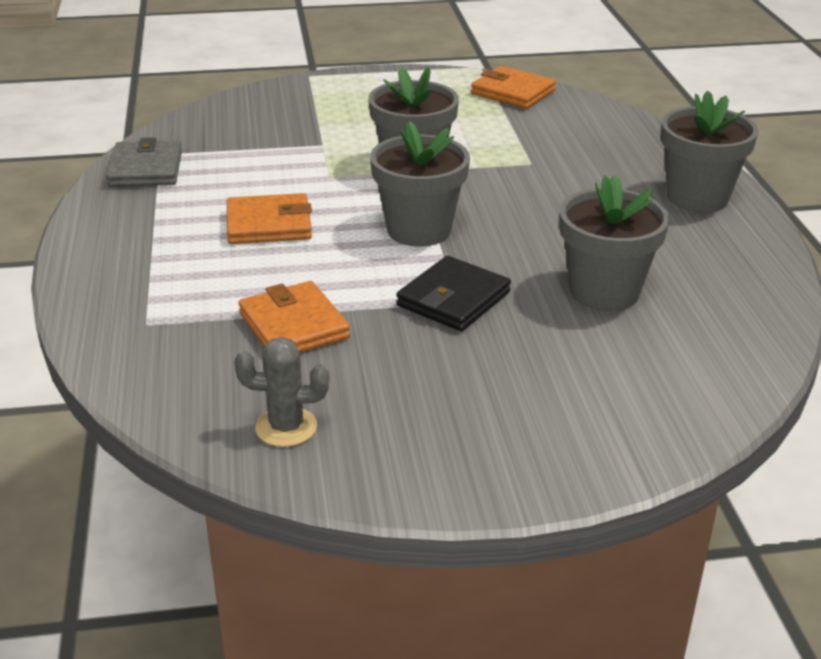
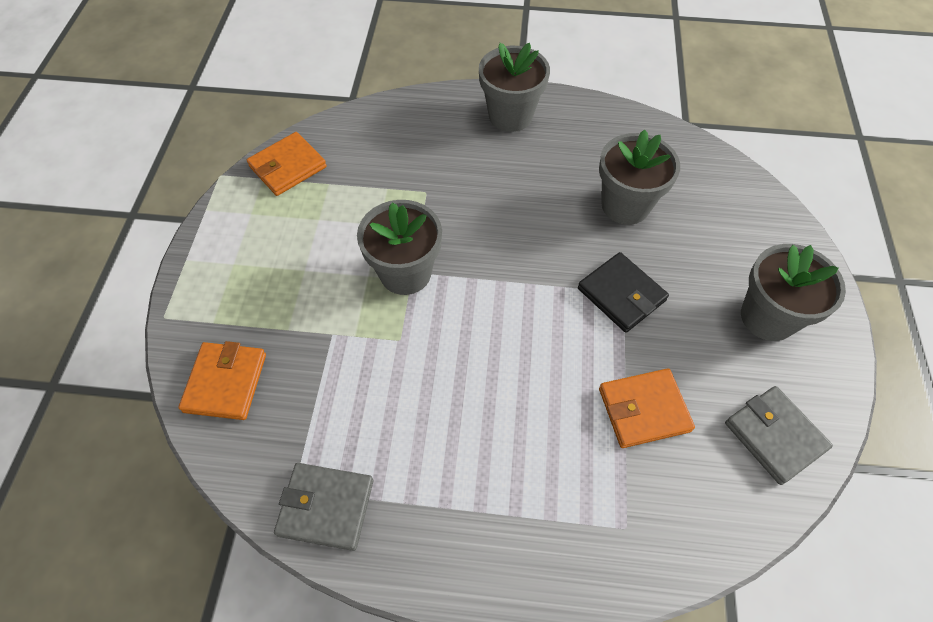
camera: 75 degrees left, 25 degrees up
orange wallet [227,193,312,244] -> orange wallet moved to [178,341,266,420]
grey cactus [234,337,329,447] -> grey wallet [725,386,833,485]
grey flower pot [370,121,470,247] -> grey flower pot moved to [741,244,846,341]

